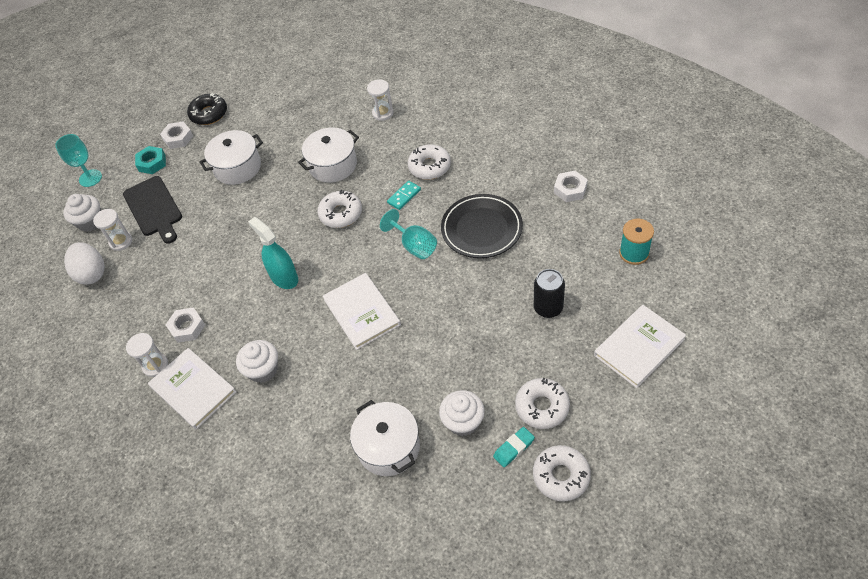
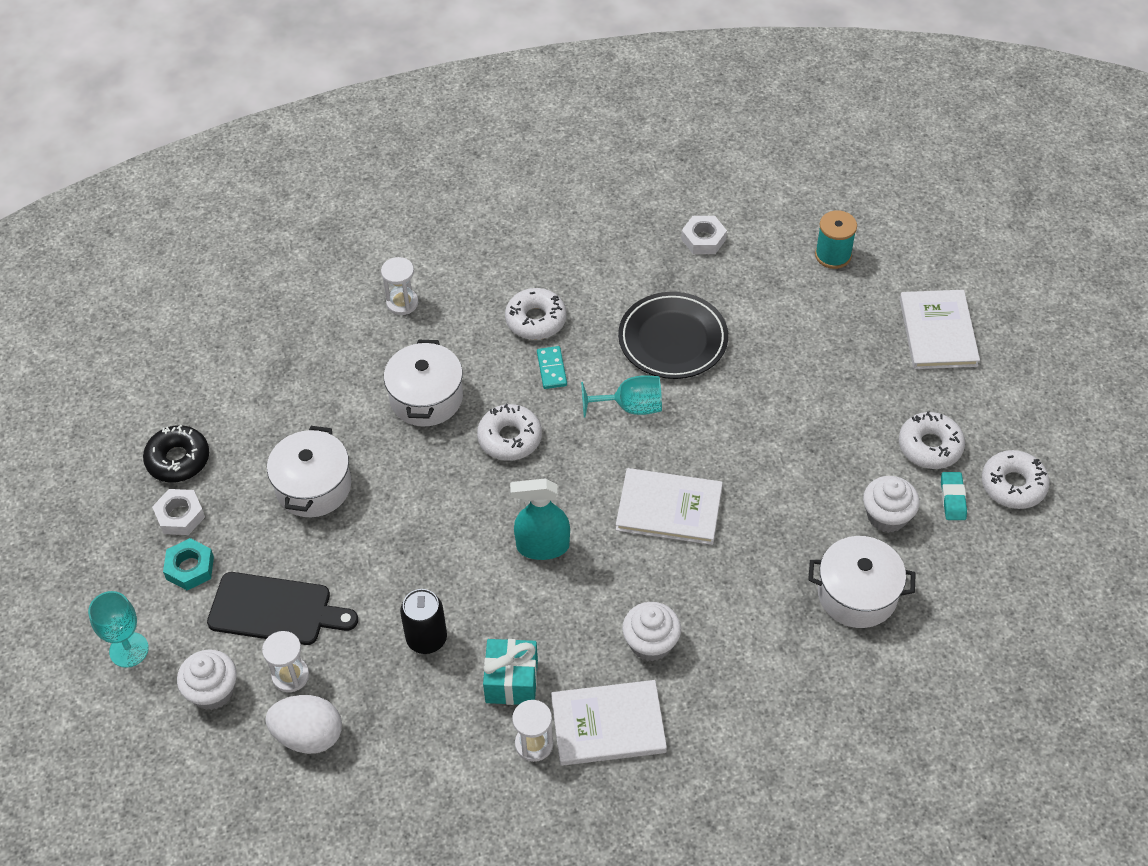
camera: 55 degrees left, 0 degrees up
white nut [166,307,205,343] -> turquoise gift [483,639,538,705]
black can [534,269,565,318] -> black can moved to [400,589,447,654]

